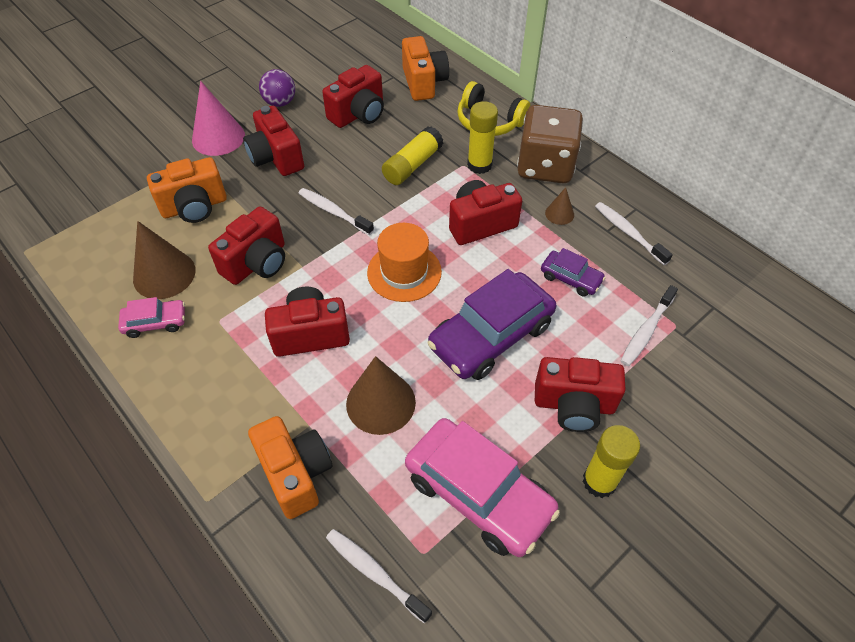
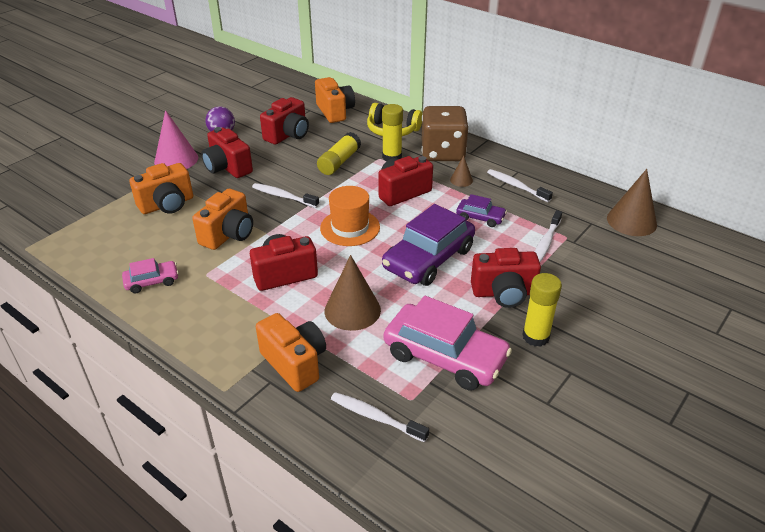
camera: 10 degrees left, 15 degrees down
brown cone [133,221,196,299] -> brown cone moved to [607,169,657,236]
red camera [208,207,285,285] -> orange camera [192,189,253,250]

